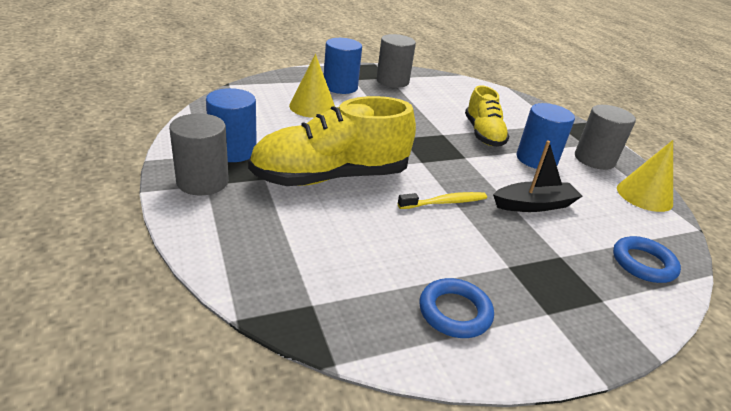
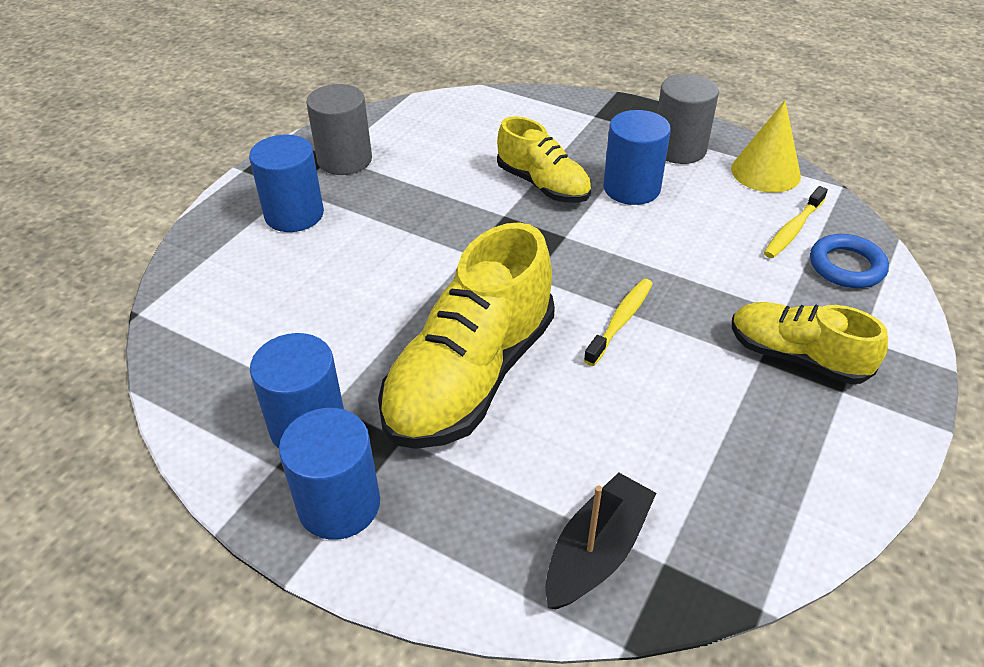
camera: 35 degrees left, 10 degrees up
grey cylinder [169,114,229,195] -> blue cylinder [279,408,380,540]
yellow cone [289,54,335,118] -> none
blue ring [419,278,494,338] -> none
black boat [493,141,582,212] -> black boat moved to [545,472,656,609]
none -> yellow shoe [732,302,888,384]
none -> yellow toothbrush [764,186,828,258]

